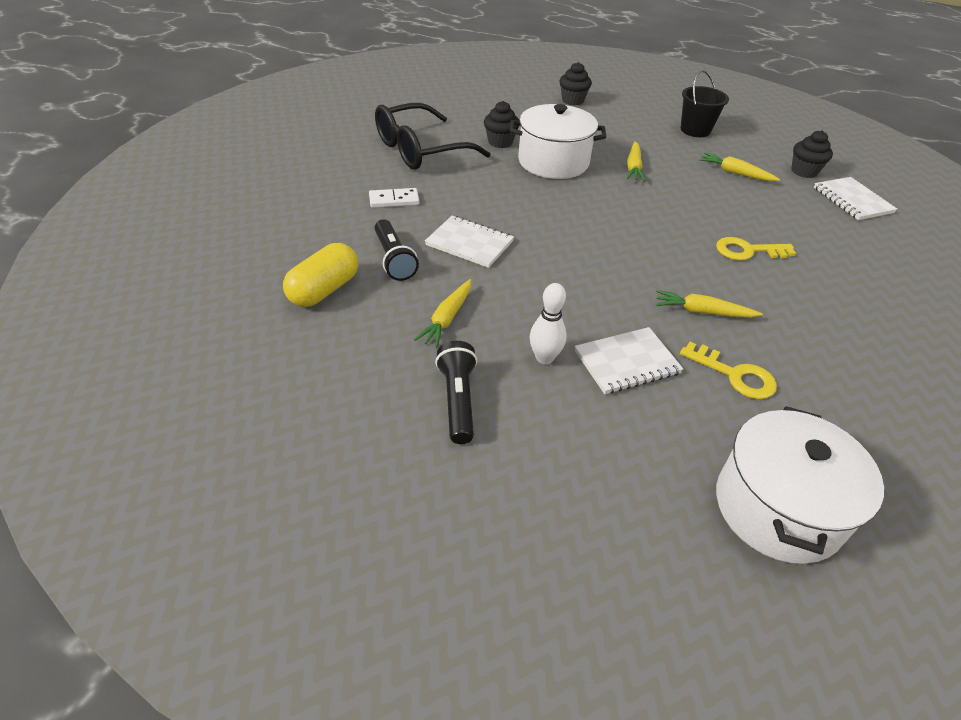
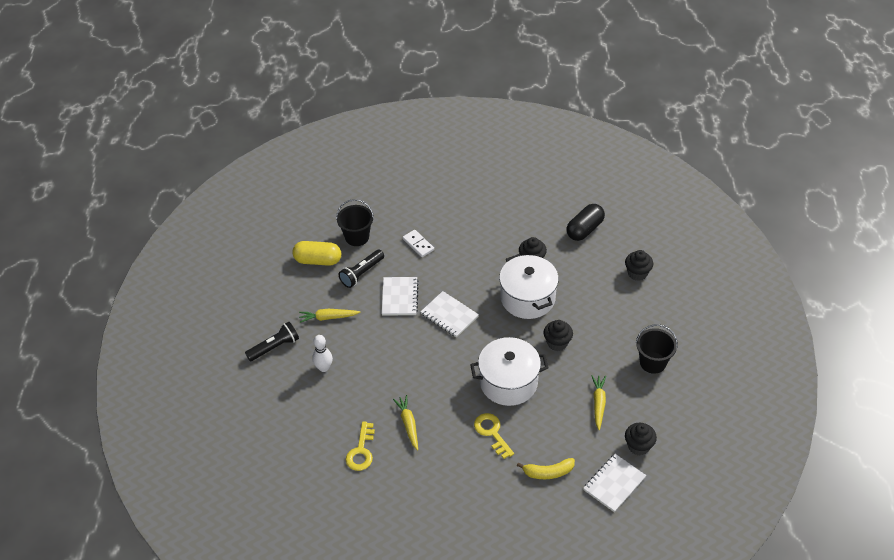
camera: 65 degrees right, 5 degrees up
black glasses [375,103,491,170] -> none
white notebook [575,327,683,394] -> white notebook moved to [420,291,479,337]
yellow carrot [627,141,646,181] -> black cupcake [543,320,573,351]
white pot [716,406,884,564] -> white pot moved to [470,337,549,406]
none -> black bucket [336,199,374,246]
none -> yellow banana [517,458,575,479]
none -> black capsule [566,204,605,241]

